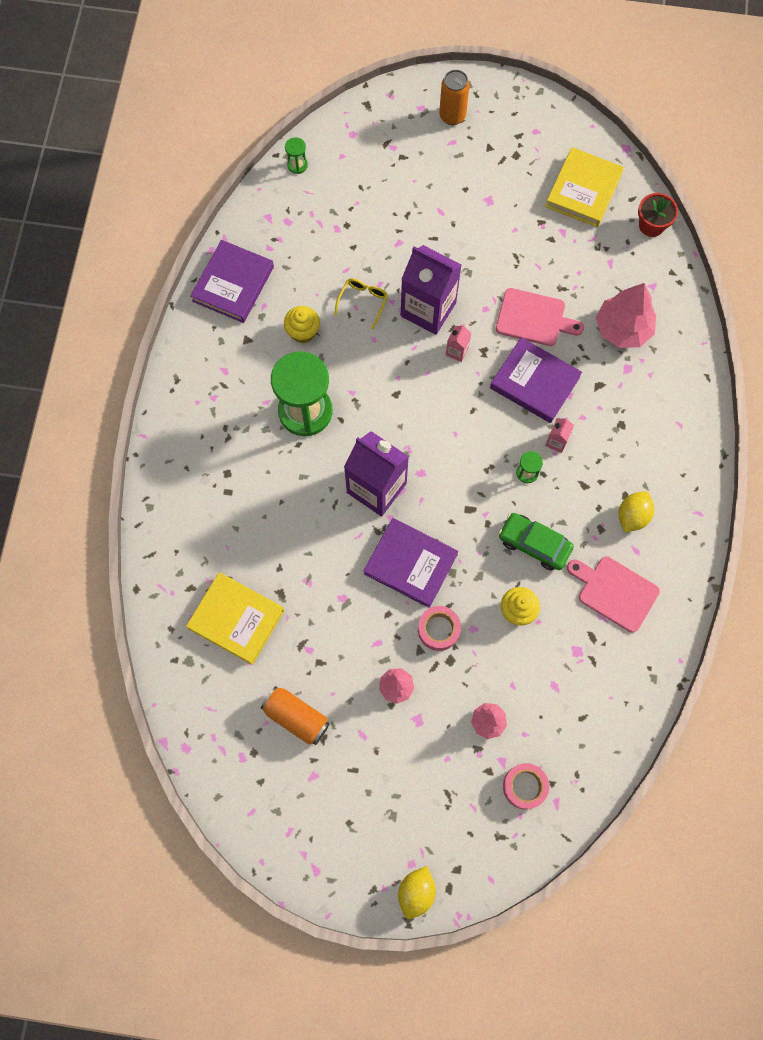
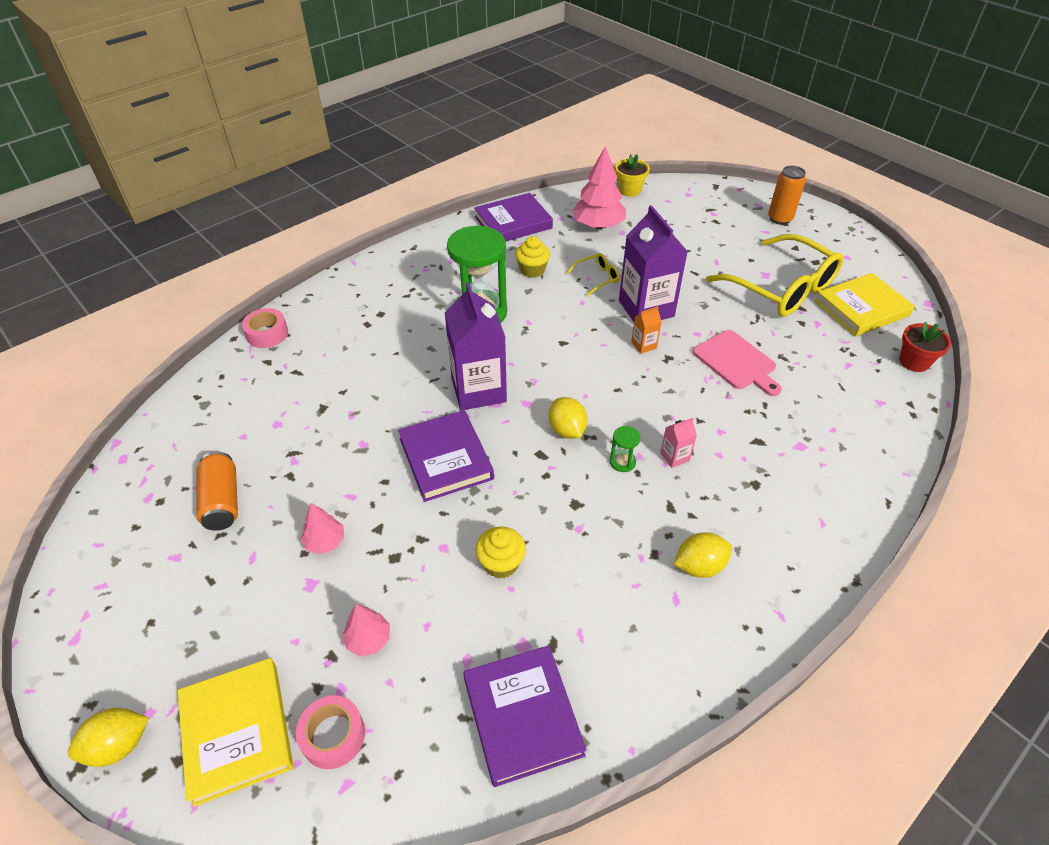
camera: 40 degrees right, 25 degrees down
yellow book [186,572,284,665] -> yellow book moved to [178,658,293,807]
green hourglass [285,137,308,174] -> yellow flower pot [615,154,650,197]
pink tape [418,606,461,651] -> pink tape moved to [242,308,288,348]
pink carton [446,324,471,362] -> orange carton [631,307,662,354]
purple book [490,337,582,423] -> purple book moved to [463,645,587,787]
green car [498,513,574,571] -> none
pink cutting board [567,557,660,633] -> none
pink tree [596,283,656,348] -> pink tree moved to [572,146,626,229]
none -> yellow lemon [548,397,588,439]
none -> yellow glasses [706,234,843,317]

